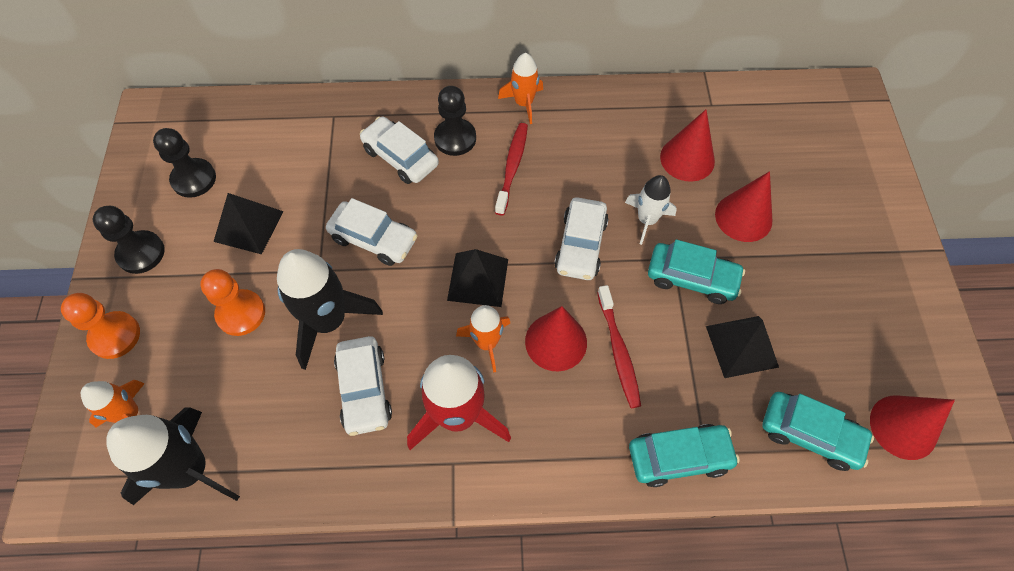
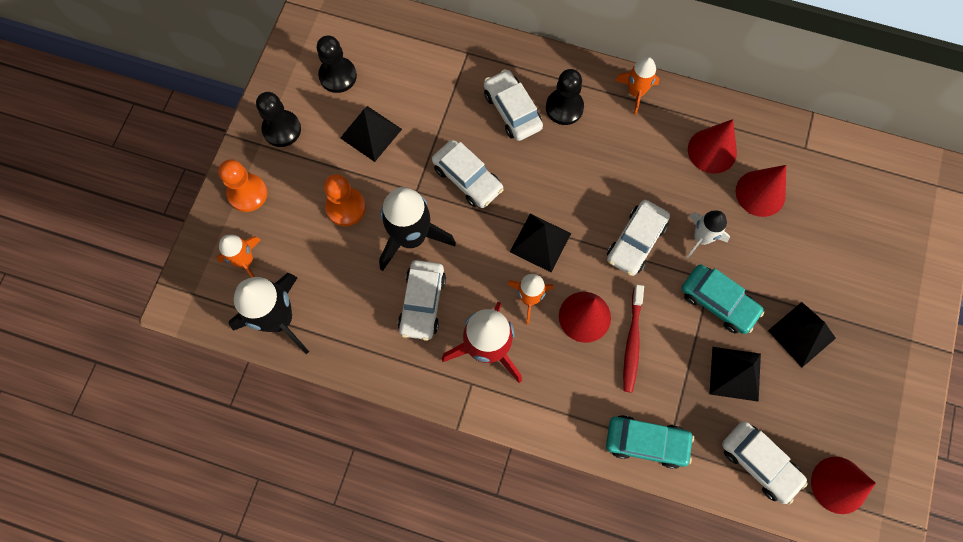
camera: 20 degrees right, 10 degrees up
red toothbrush [495,123,528,216] -> none
red cone [715,171,772,242] -> red cone moved to [688,119,737,174]
turquoise car [762,392,874,471] -> white car [722,421,808,504]
none -> black pyramid [768,302,836,367]

